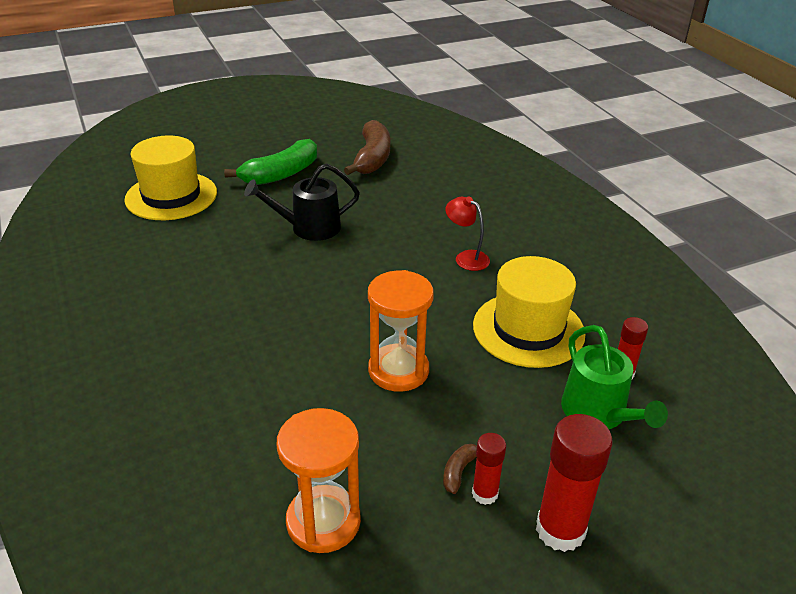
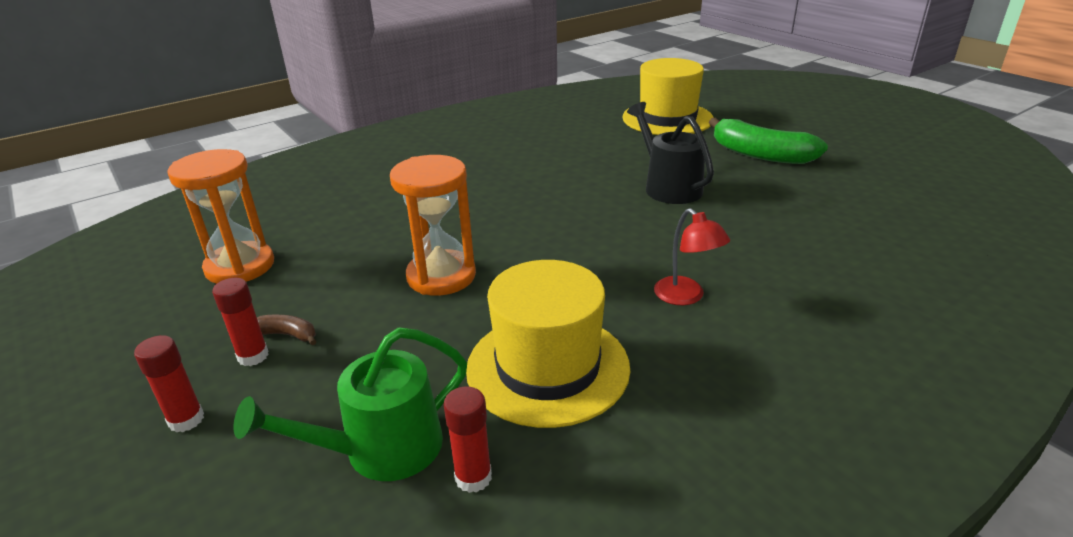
camera: 80 degrees right, 5 degrees down
brown banana [344,120,390,175] -> none
red lamp [445,197,490,271] -> red lamp turned 120 degrees clockwise [654,208,730,305]
red glue stick [536,414,613,552] -> red glue stick [134,335,204,432], size x0.56

